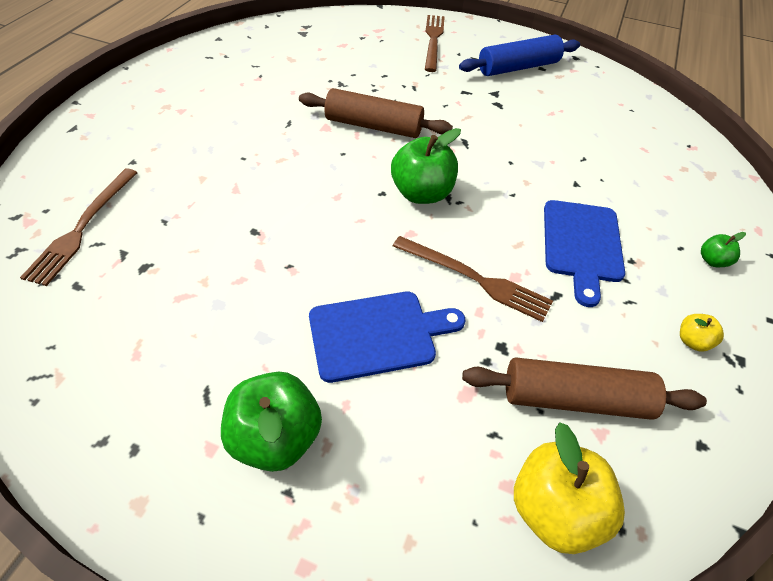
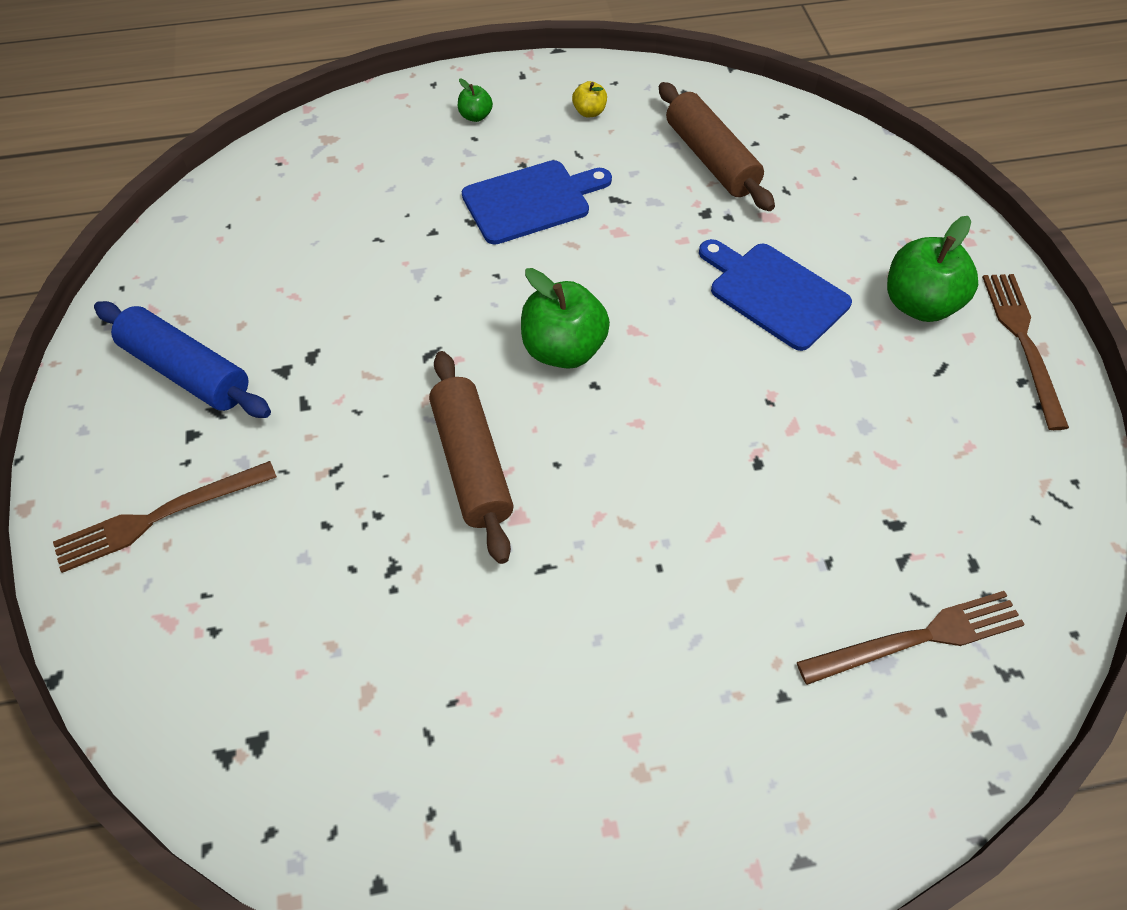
camera: 120 degrees left, 5 degrees up
brown fork [393,236,553,322] -> brown fork moved to [982,274,1069,430]
yellow apple [514,422,625,554] -> none

